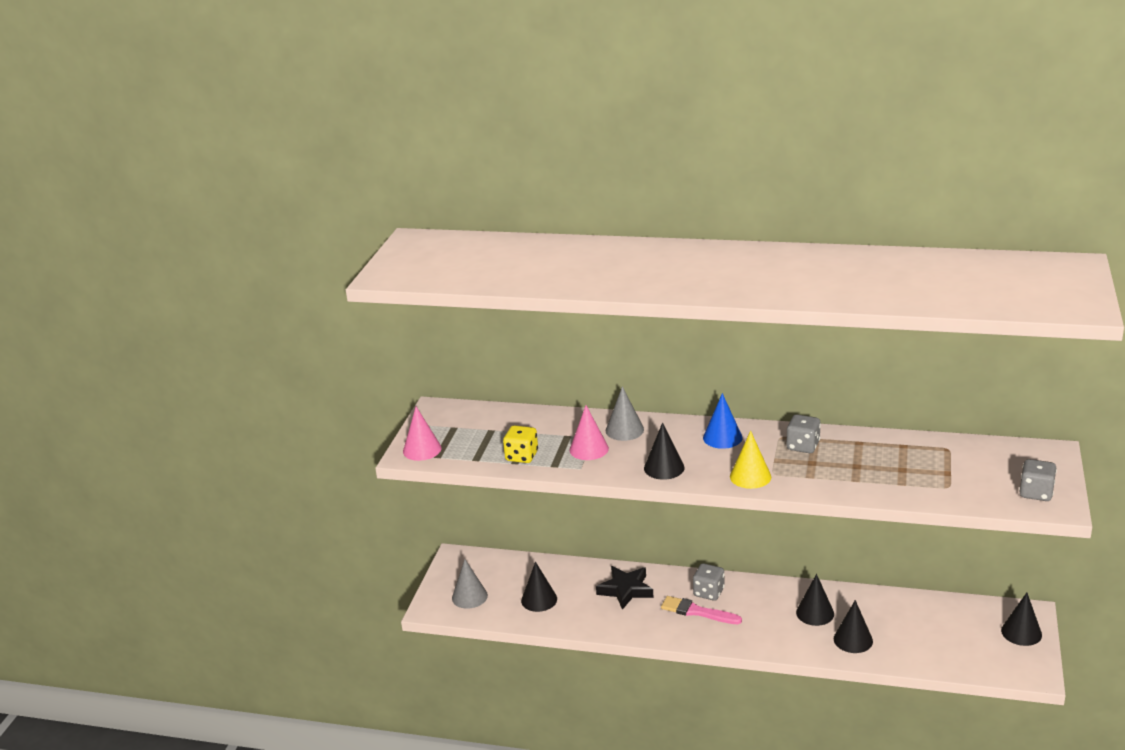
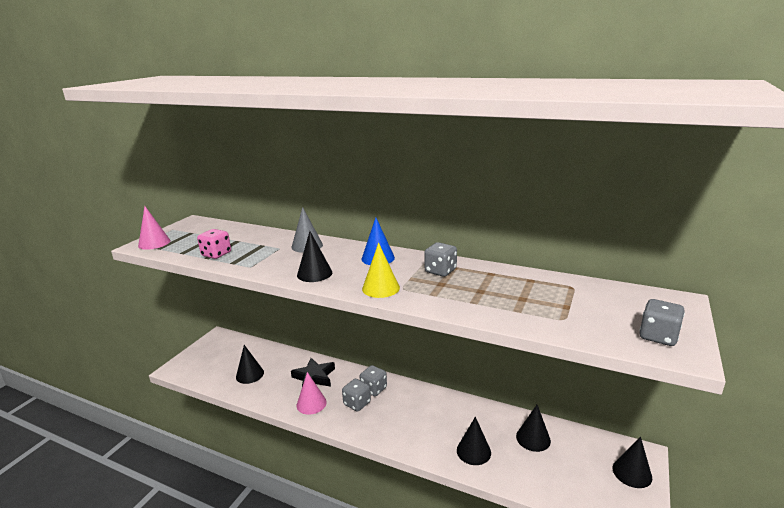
camera: 10 degrees right, 5 degrees down
grey cone [452,559,488,609] -> none
yellow dice [503,425,538,463] -> pink dice [197,229,231,259]
pink cone [570,405,609,460] -> pink cone moved to [296,372,327,415]
pink brush [661,596,742,624] -> grey dice [342,379,371,412]
black cone [796,574,834,626] -> black cone moved to [516,405,551,452]

